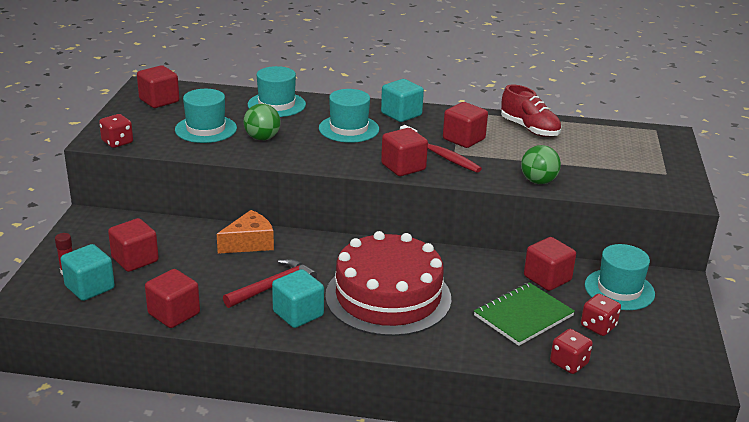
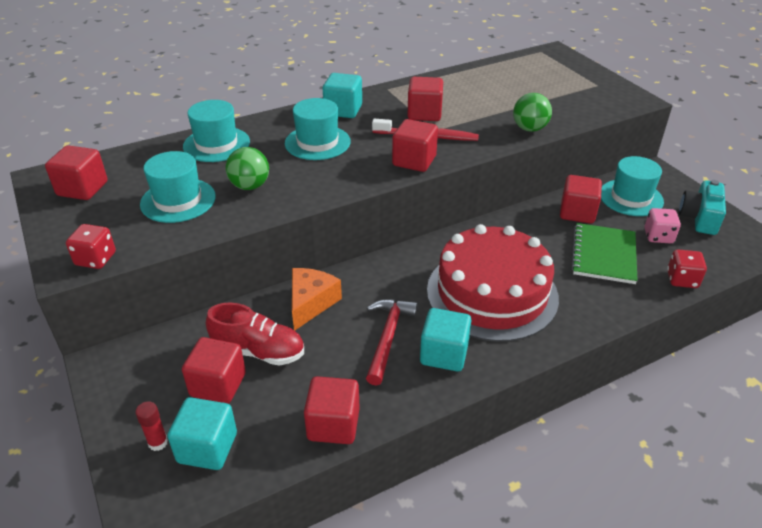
camera: 35 degrees left, 10 degrees up
red shoe [501,84,561,137] -> red shoe moved to [206,302,304,366]
red dice [581,294,621,336] -> pink dice [644,208,681,243]
none -> turquoise camera [679,180,726,235]

